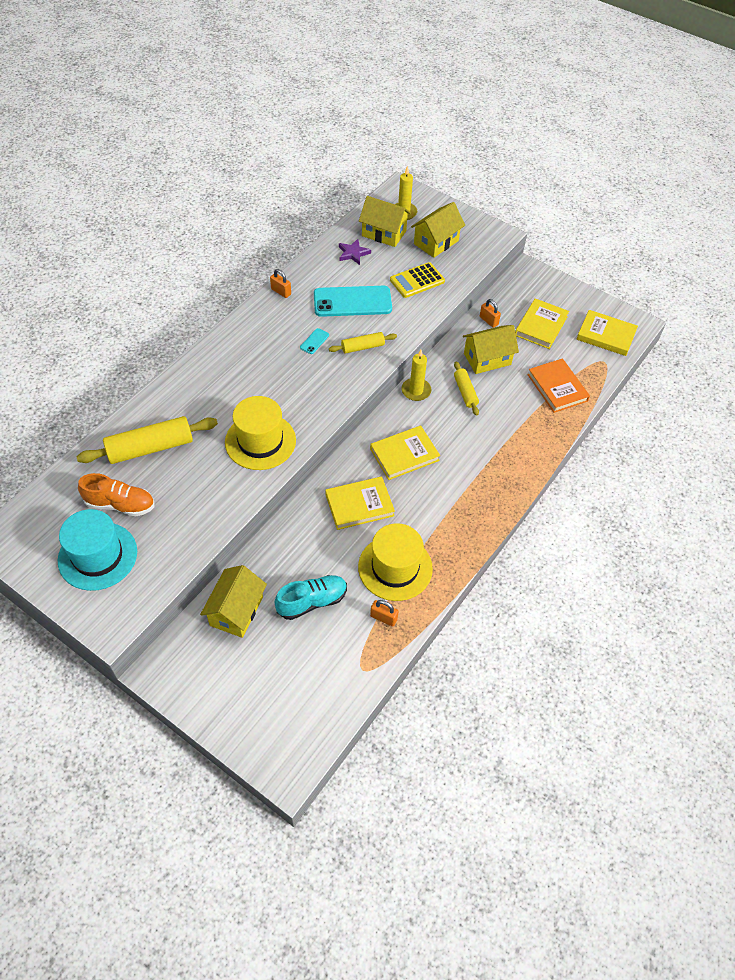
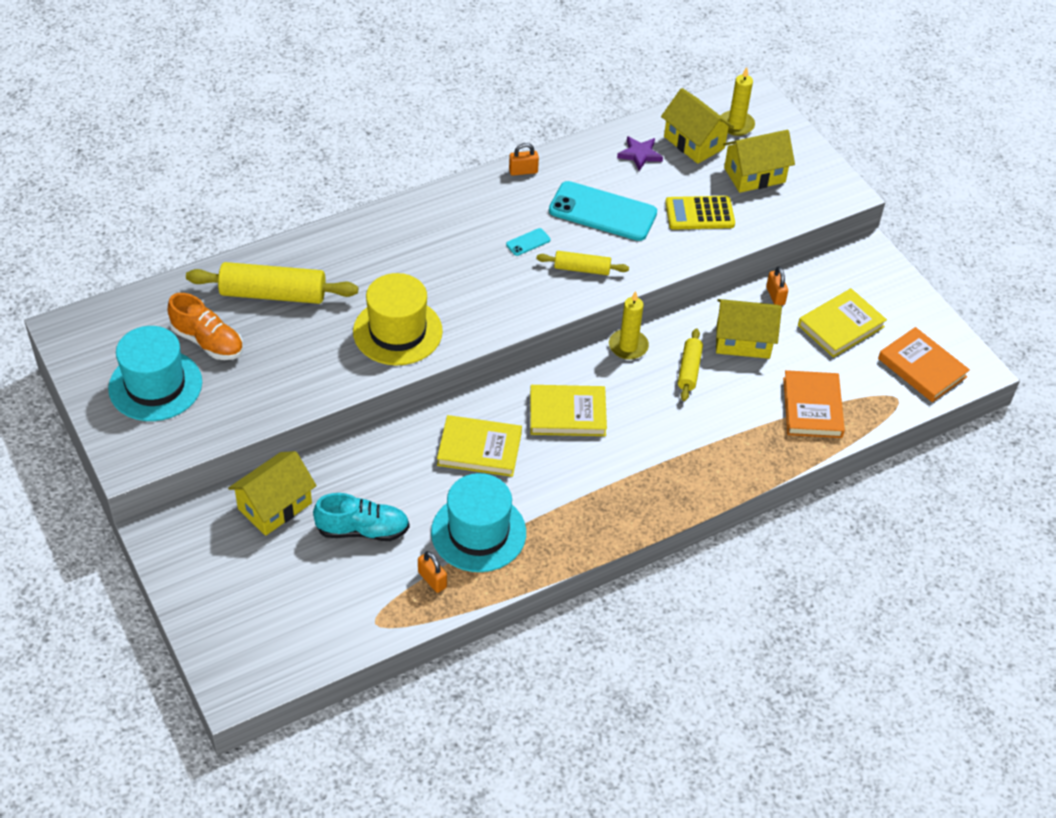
camera: 25 degrees right, 5 degrees down
orange padlock [270,269,291,298] -> orange padlock turned 75 degrees counterclockwise [509,143,539,176]
yellow hat [358,523,433,601] -> turquoise hat [431,473,526,572]
yellow book [577,310,638,356] -> orange book [878,327,970,402]

